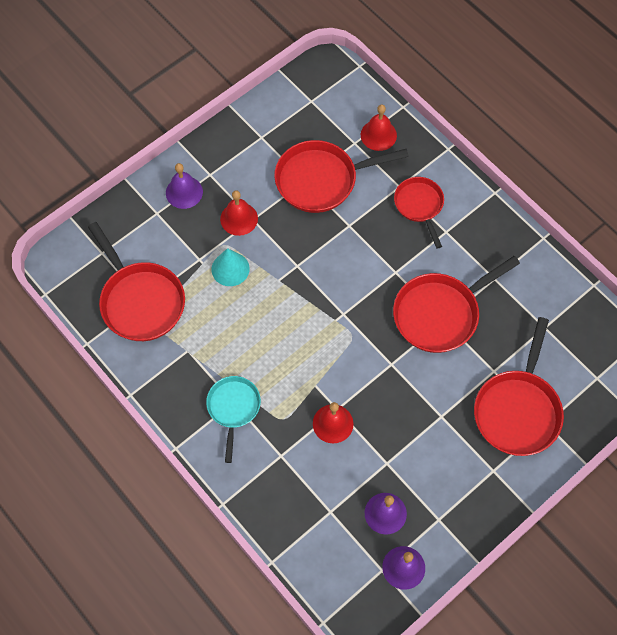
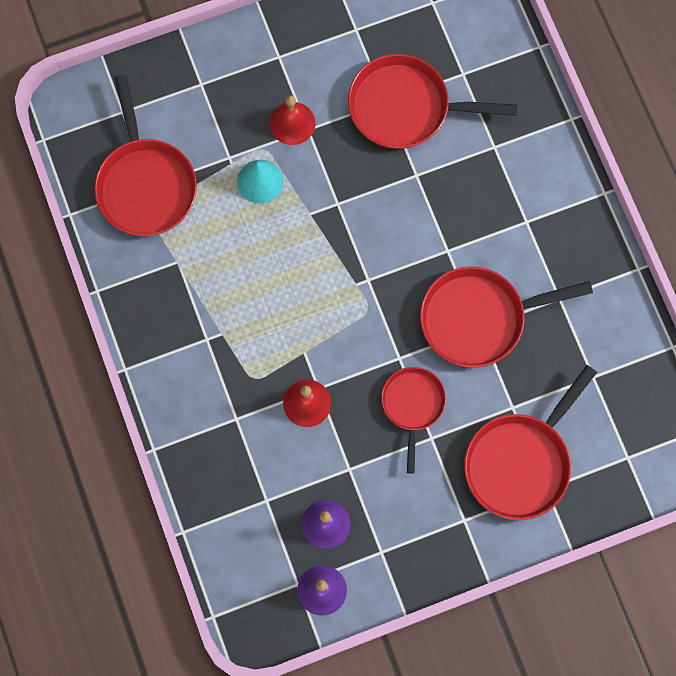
camera: 20 degrees right, 10 degrees up
purple bell [166,163,203,209] -> none
turquoise pan [206,376,261,463] -> none
red bell [361,104,397,151] -> none
red pan [394,177,444,248] -> red pan moved to [381,367,446,474]

